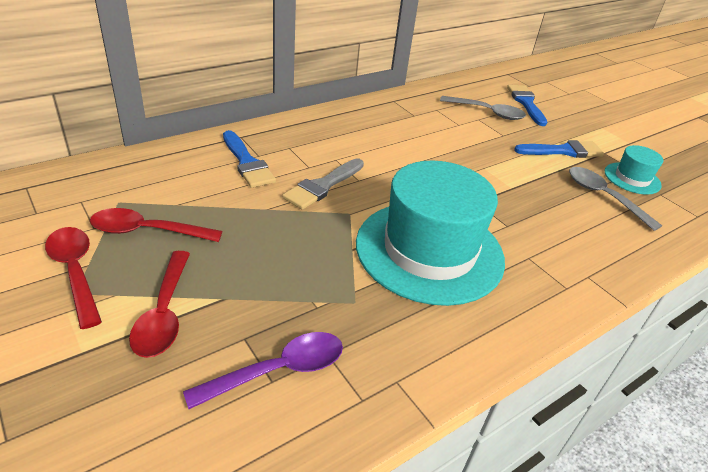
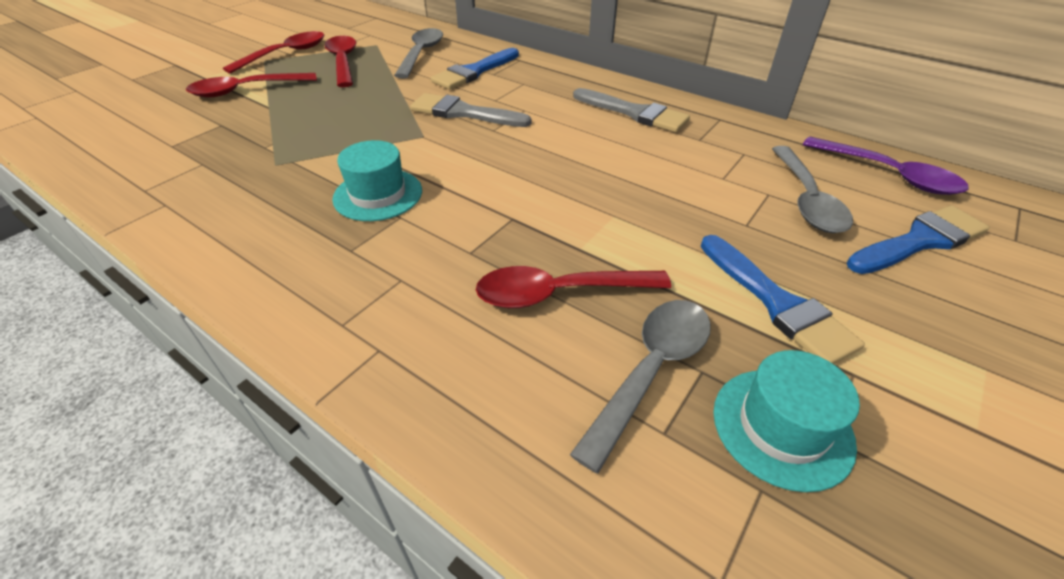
camera: 75 degrees right, 5 degrees up
purple spoon [183,332,343,409] -> purple spoon moved to [803,137,968,195]
turquoise hat [356,161,505,306] -> turquoise hat [332,140,422,221], size x0.46
none -> grey spoon [394,28,443,79]
none -> red spoon [476,266,671,308]
none -> grey brush [573,88,690,132]

